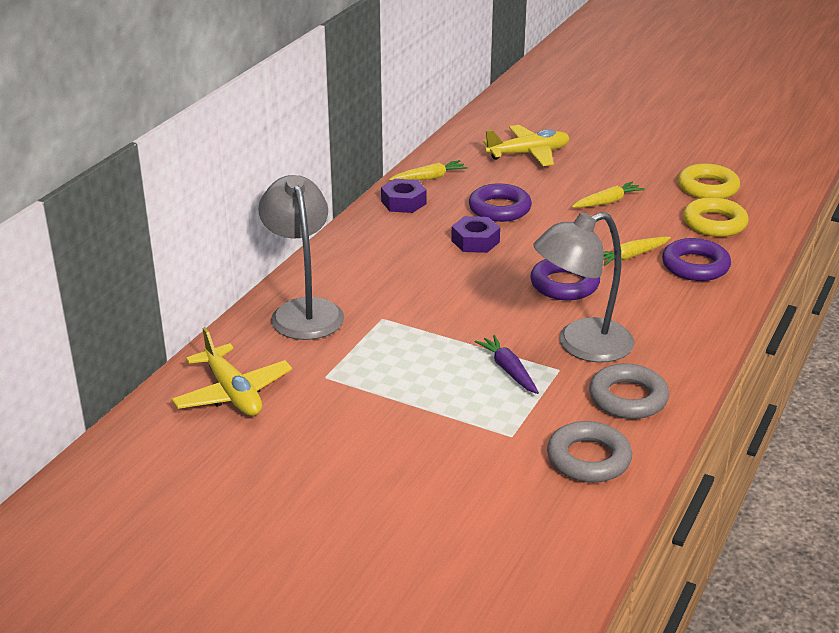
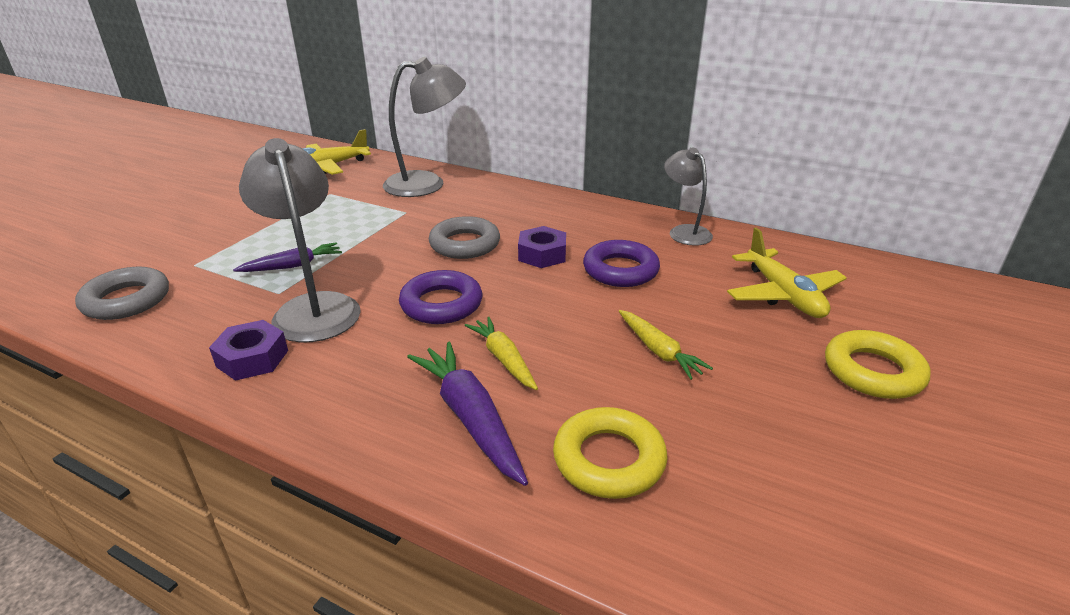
camera: 90 degrees right, 0 degrees up
purple nut [381,179,427,213] -> purple nut moved to [209,320,288,381]
yellow carrot [389,160,468,181] -> grey lamp [664,147,713,246]
grey ring [589,363,669,419] -> grey ring moved to [429,216,500,259]
purple ring [662,238,731,281] -> purple carrot [407,342,528,486]
yellow ring [678,164,740,199] -> yellow ring moved to [825,330,931,399]

